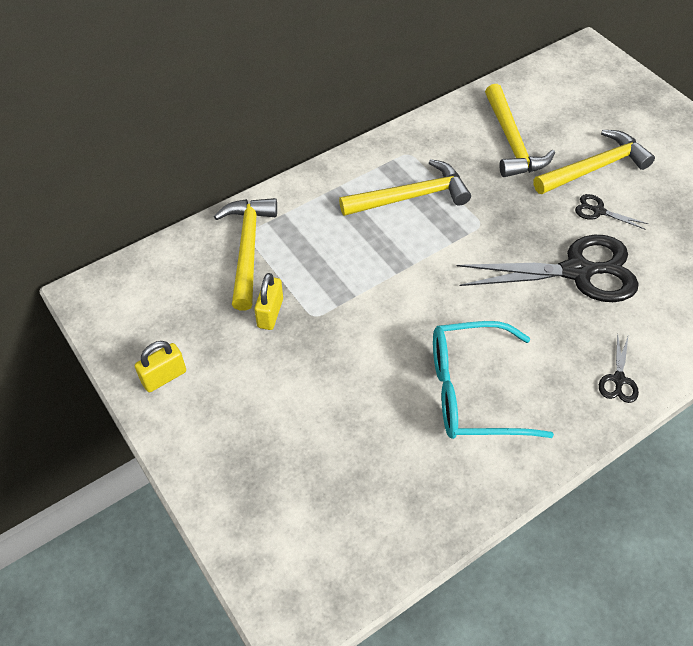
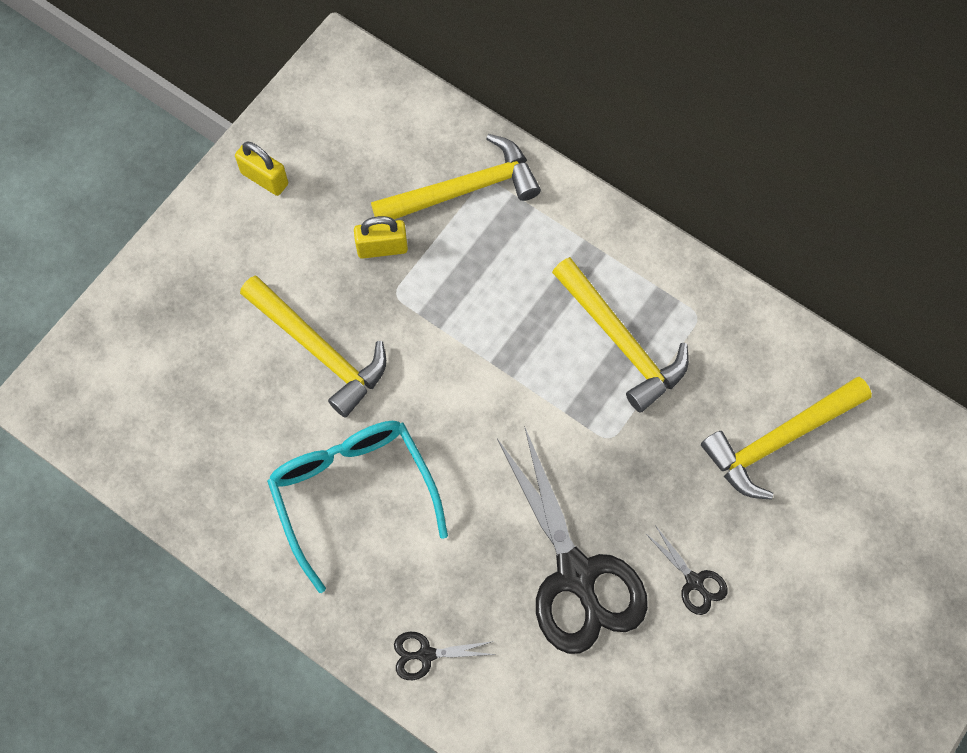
camera: 70 degrees right, 15 degrees up
yellow hammer [533,130,655,194] -> yellow hammer moved to [240,276,386,418]
black scissors [575,194,648,230] -> black scissors turned 135 degrees clockwise [645,525,728,615]

